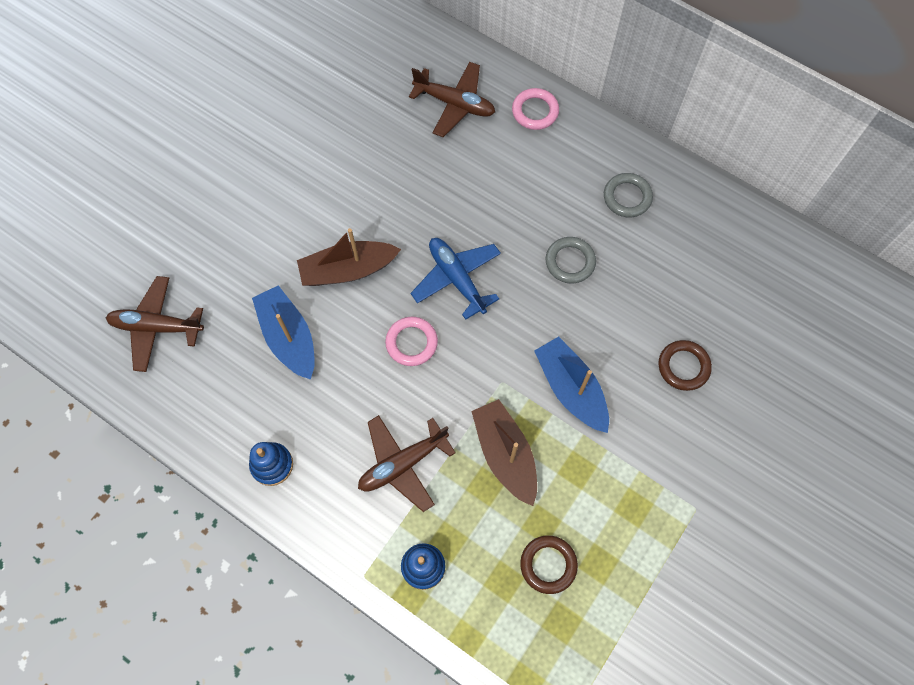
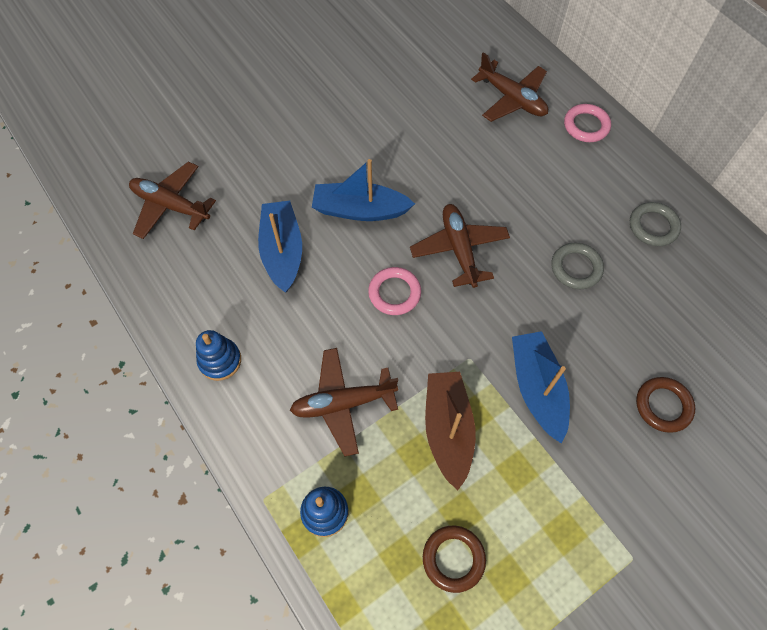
camera: 20 degrees right, 5 degrees down
brown boat [297,228,401,286] -> blue boat [312,159,415,221]
blue plane [411,238,501,320] -> brown plane [410,204,510,288]

